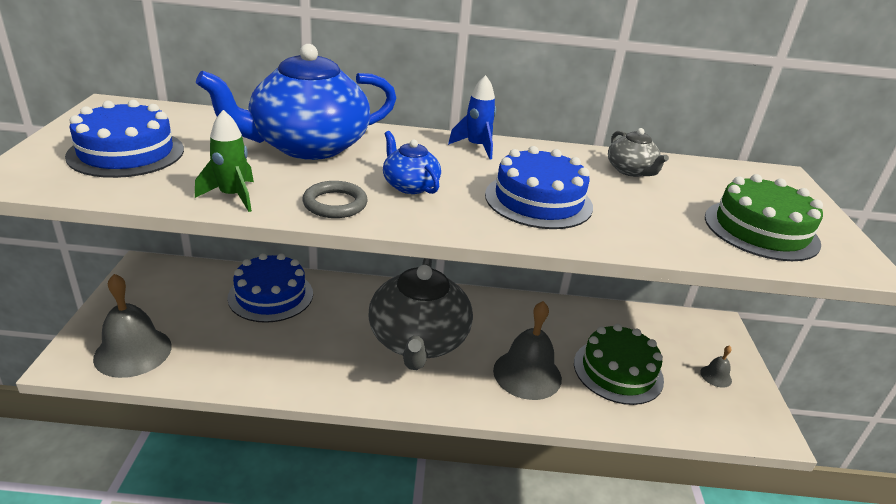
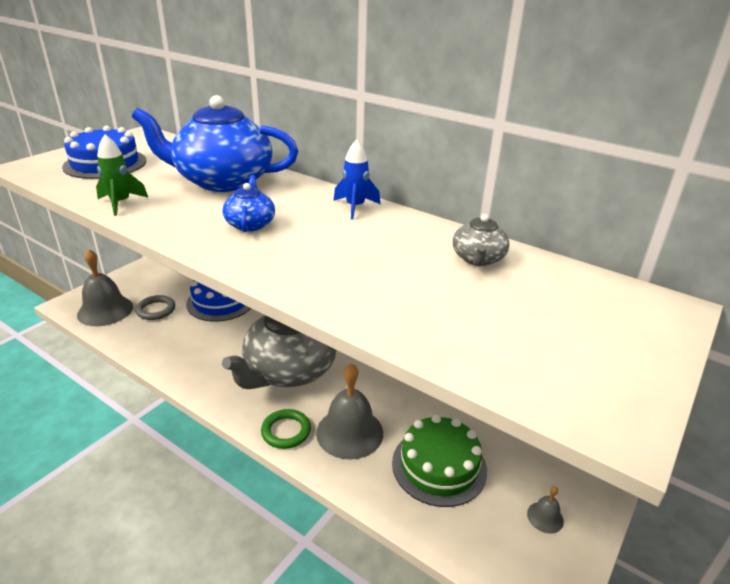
camera: 35 degrees right, 0 degrees up
grey ring [302,181,368,218] -> grey ring moved to [135,295,176,320]
blue cake [485,146,593,229] -> none
green cake [705,174,823,261] -> none
none -> green ring [261,409,311,449]

